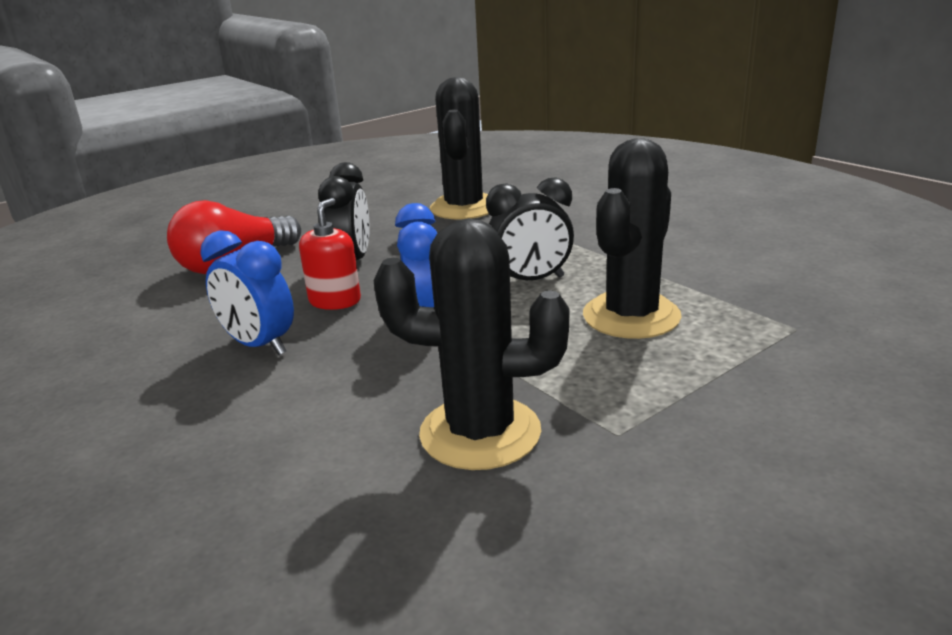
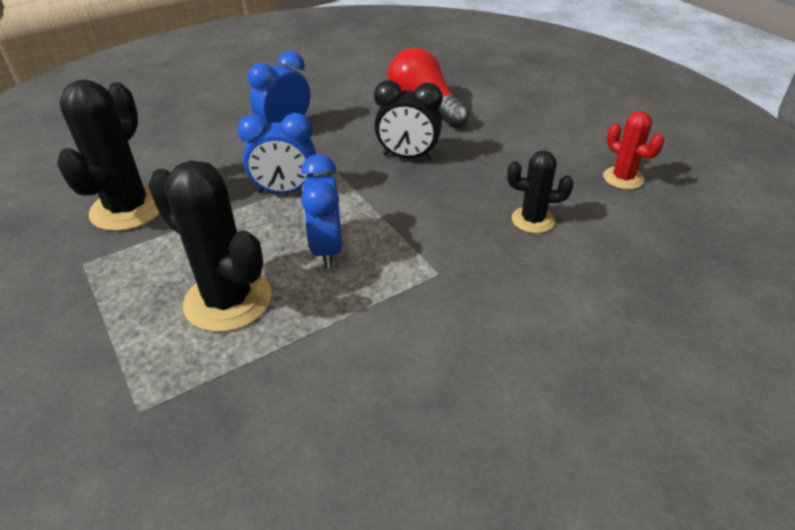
camera: 95 degrees right, 15 degrees up
red soap dispenser [299,198,361,310] -> none
black cactus [430,77,489,220] -> black cactus [507,151,573,233], size x0.56
black clock [486,177,574,280] -> blue clock [301,154,342,269]
none -> red cactus [603,111,664,190]

